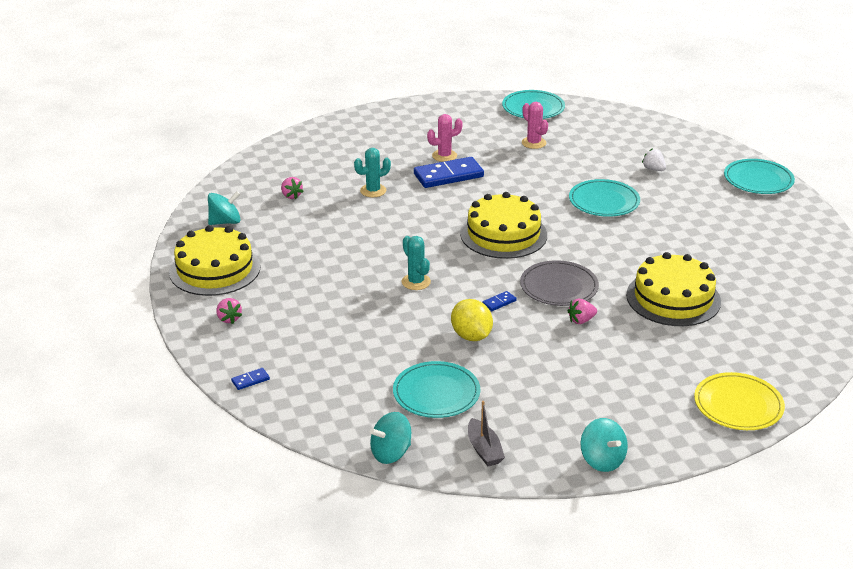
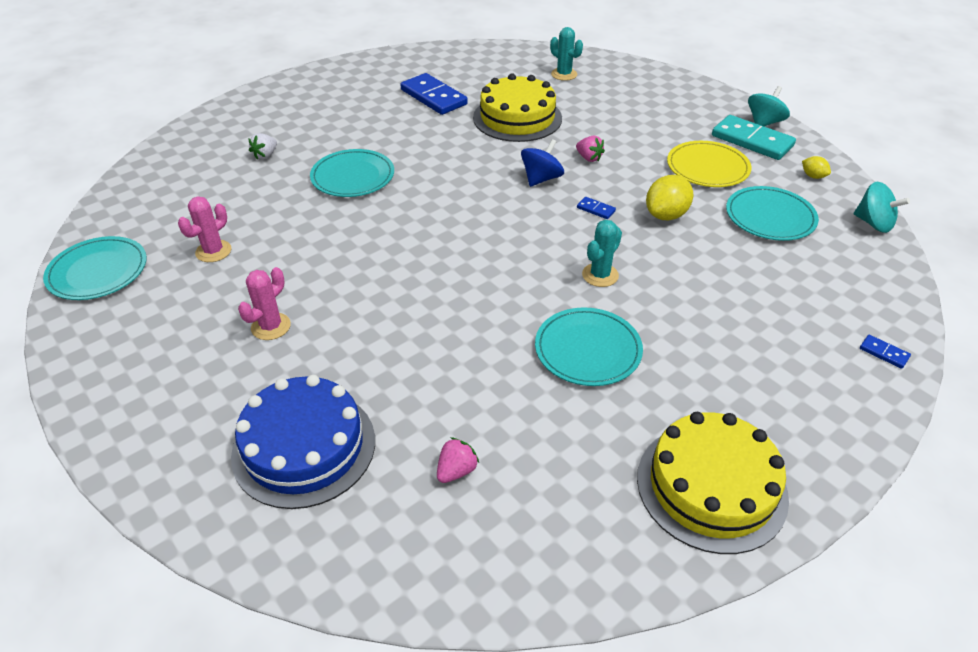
camera: 110 degrees left, 10 degrees up
turquoise spinning top [208,191,241,225] -> none
pink strawberry [216,298,242,324] -> none
turquoise cactus [354,148,391,197] -> turquoise cactus moved to [550,27,583,81]
blue domino [414,157,484,188] -> blue domino moved to [400,73,468,115]
pink cactus [427,114,463,162] -> pink cactus turned 75 degrees clockwise [238,267,291,340]
yellow cake [460,192,547,259] -> none
grey boat [468,401,505,466] -> yellow lemon [802,156,831,179]
grey plate [520,260,599,306] -> blue spinning top [521,139,564,187]
yellow plate [694,372,785,430] -> yellow plate moved to [667,141,751,187]
turquoise plate [724,159,795,194] -> turquoise plate moved to [535,307,643,386]
none -> blue cake [231,375,375,509]
none -> turquoise domino [712,115,796,160]

